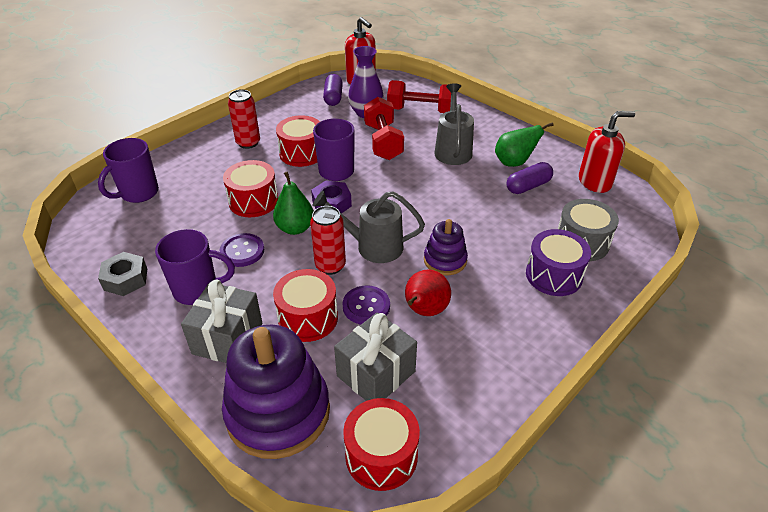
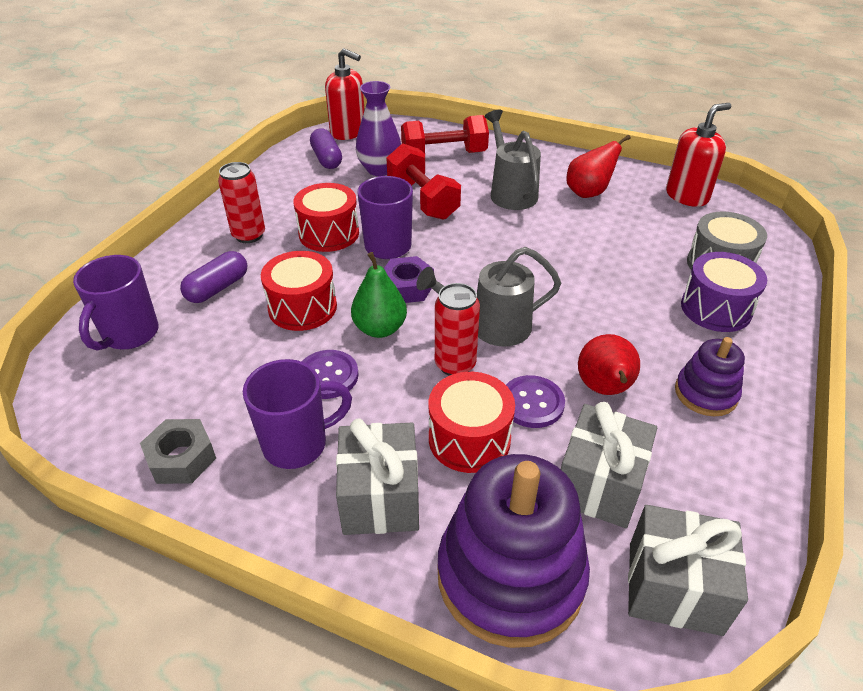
camera: 20 degrees left, 0 degrees up
red drum [343,398,420,491] -> grey gift [628,505,748,636]
purple stacking toy [424,219,468,275] -> purple stacking toy moved to [675,337,745,416]
green pear [495,122,554,167] -> red pear [566,135,631,198]
purple capsule [507,162,553,194] -> purple capsule moved to [180,251,247,303]

